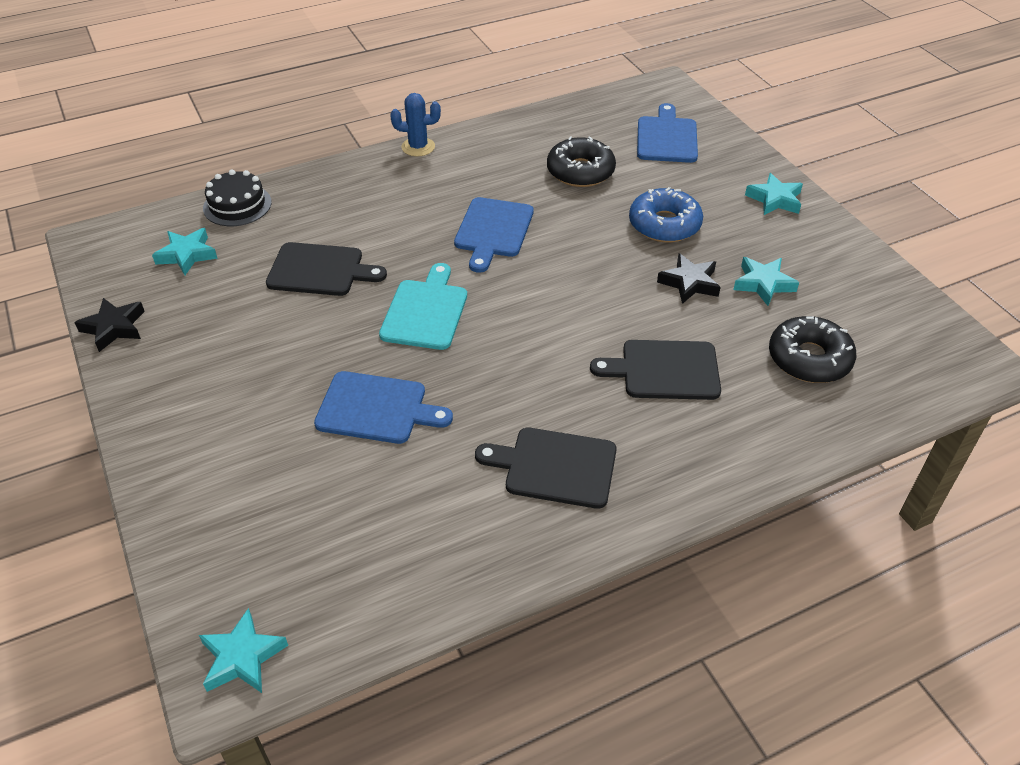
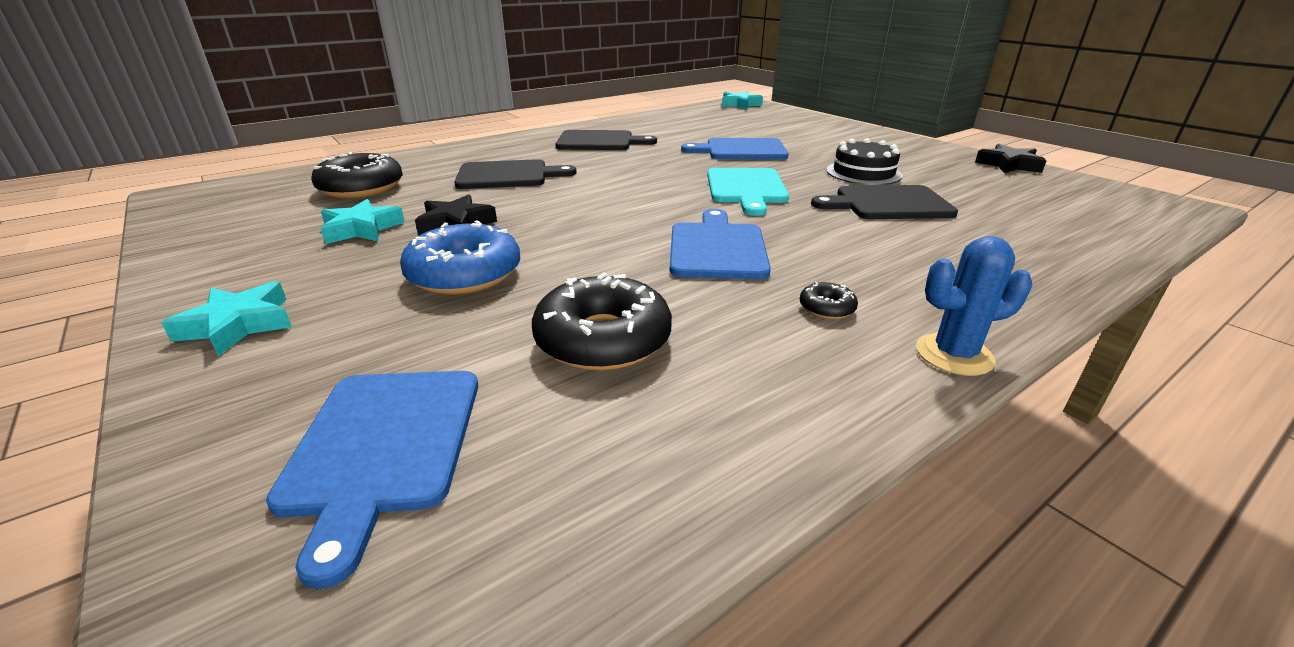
camera: 170 degrees right, 15 degrees down
turquoise star [152,228,218,275] -> none
black cake [203,170,272,226] -> black cake moved to [826,138,903,185]
none -> black donut [800,281,858,319]

